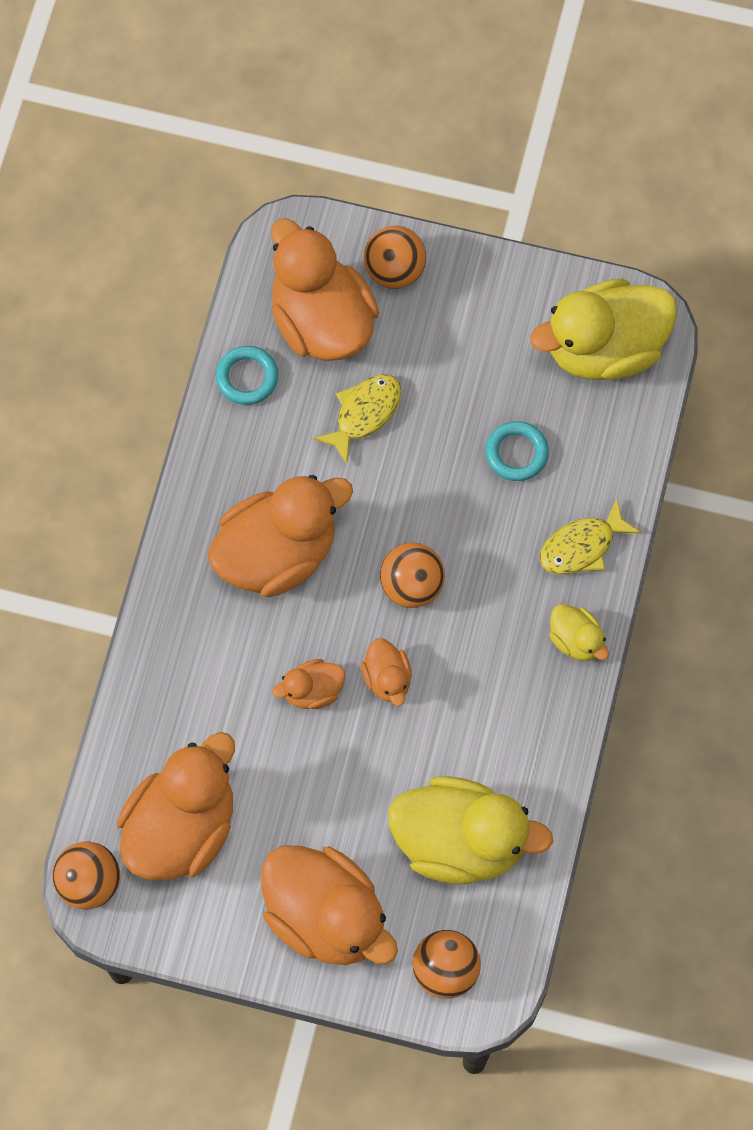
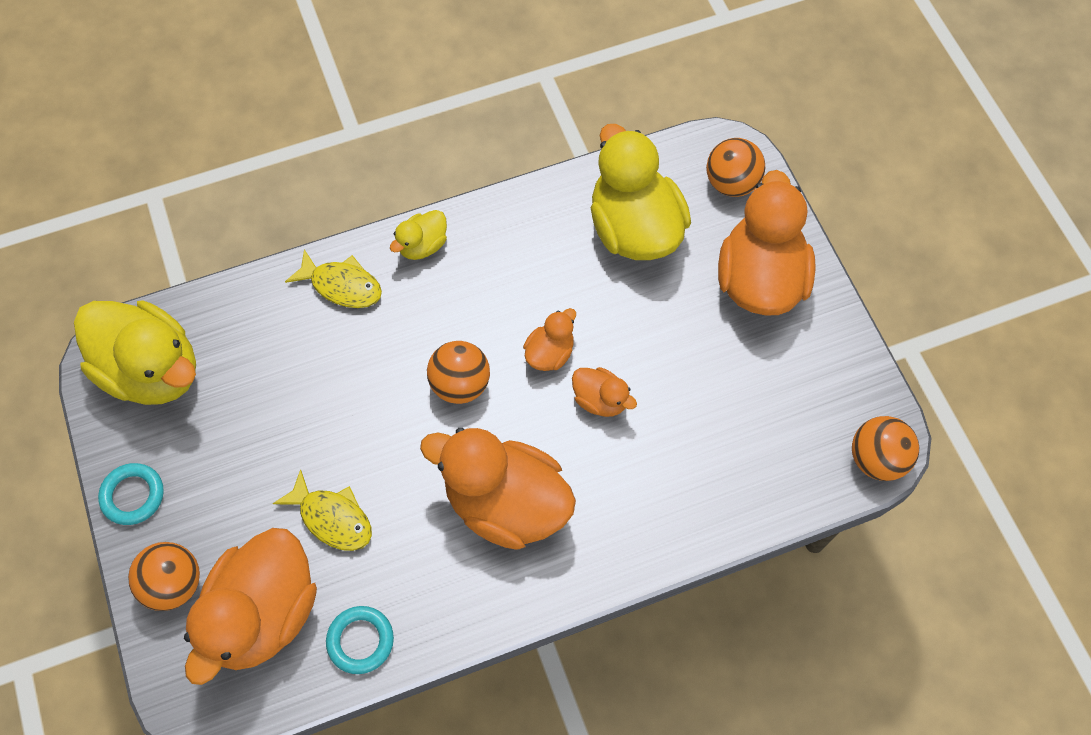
camera: 125 degrees left, 5 degrees down
orange duck [117,732,235,880] -> none
yellow fish [314,374,402,464] -> yellow fish turned 150 degrees counterclockwise [273,469,372,551]
turquoise ring [486,421,549,481] -> turquoise ring moved to [98,463,164,525]
yellow duck [549,604,609,661] -> yellow duck turned 150 degrees counterclockwise [390,210,447,260]

